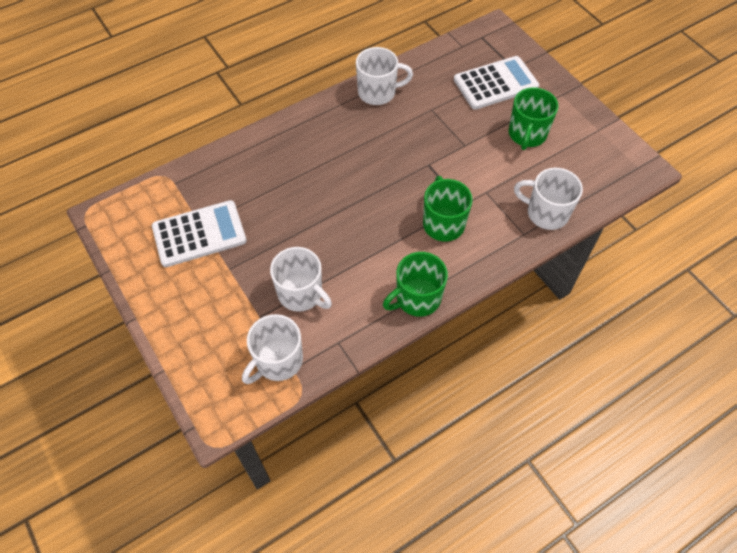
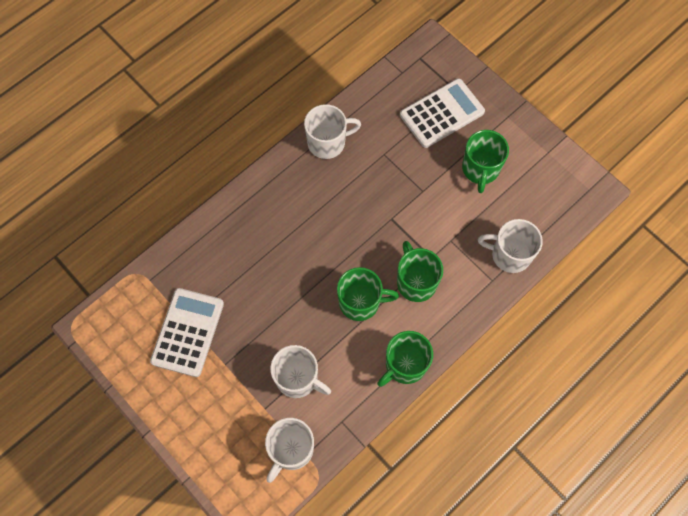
camera: 10 degrees left, 10 degrees up
white calculator [152,200,247,267] -> white calculator turned 45 degrees counterclockwise [150,288,224,377]
none -> green mug [337,267,399,321]

